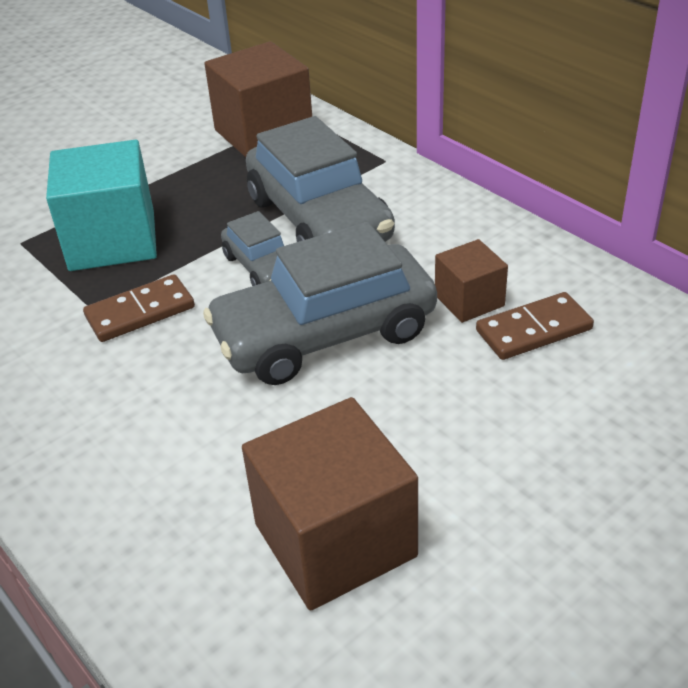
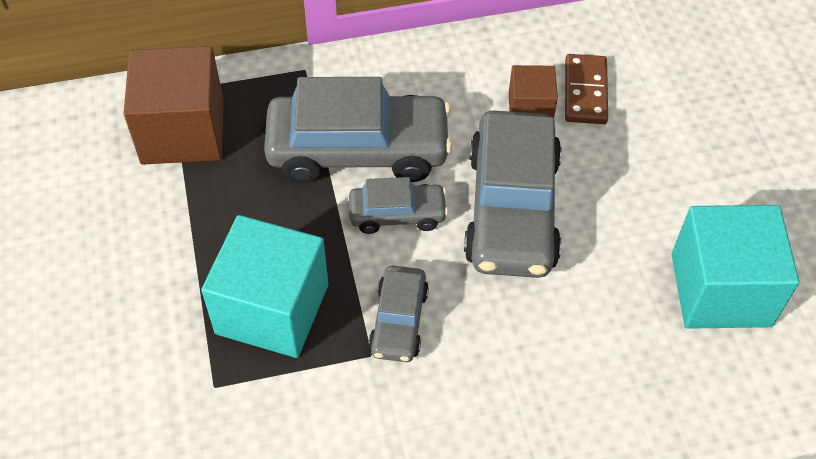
camera: 65 degrees left, 15 degrees up
brown domino [83,274,195,342] -> grey car [369,266,429,362]
brown cube [242,397,418,611] -> turquoise cube [671,205,799,329]

